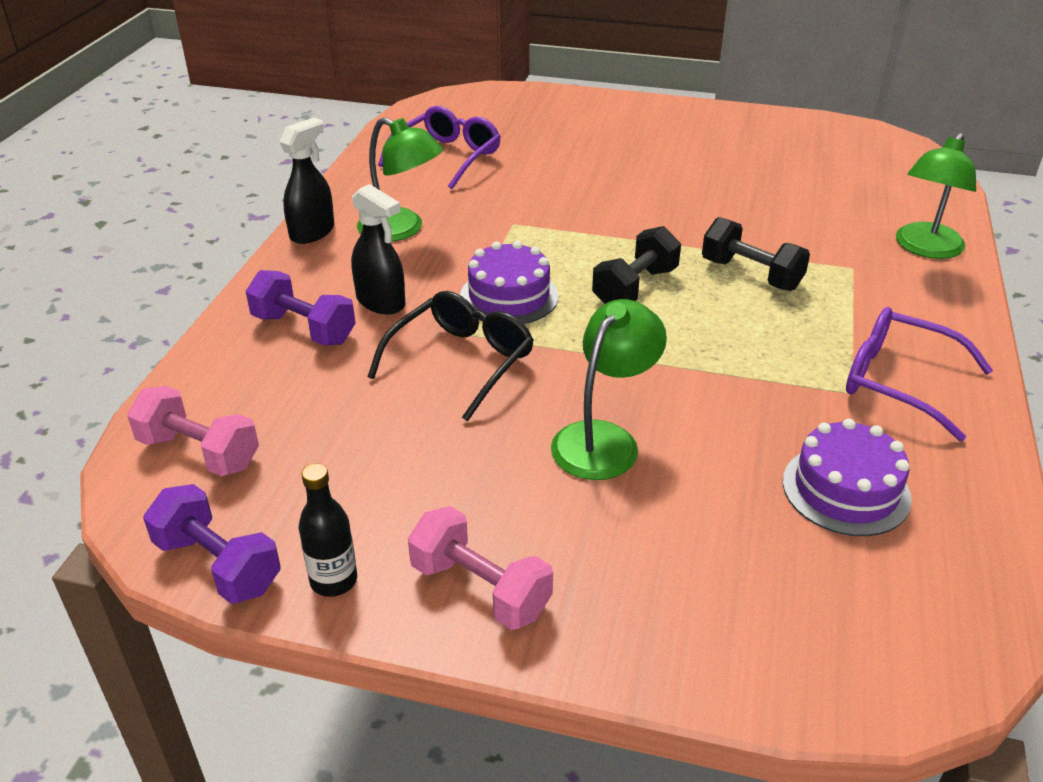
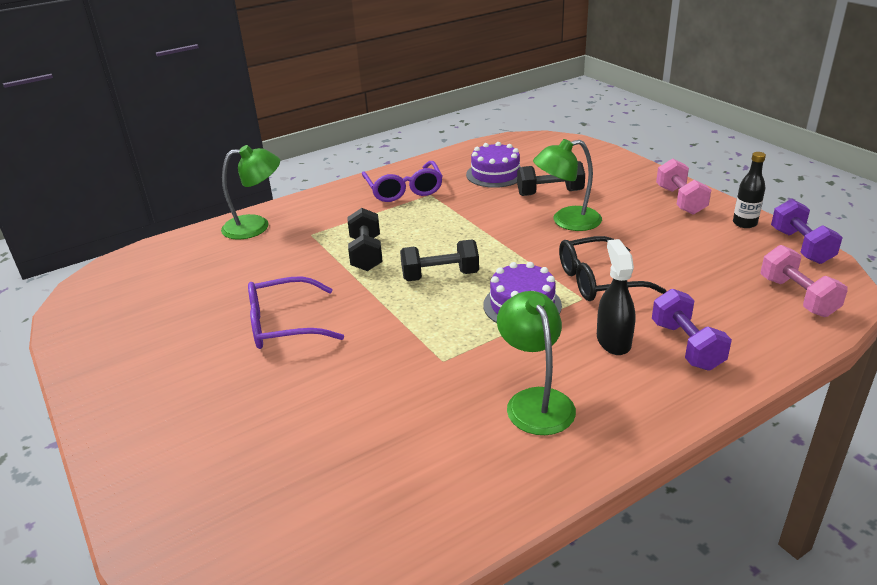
camera: 135 degrees left, 5 degrees down
black spray bottle [279,118,334,244] -> none
purple glasses [378,106,501,189] -> purple glasses moved to [248,276,344,349]
none -> black dumbbell [517,161,585,196]

